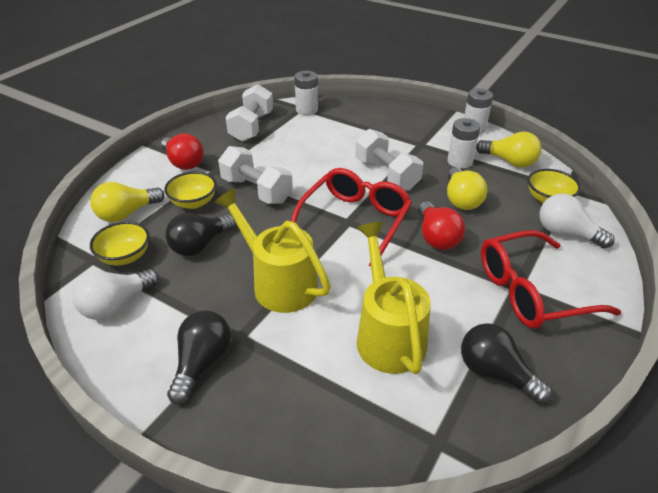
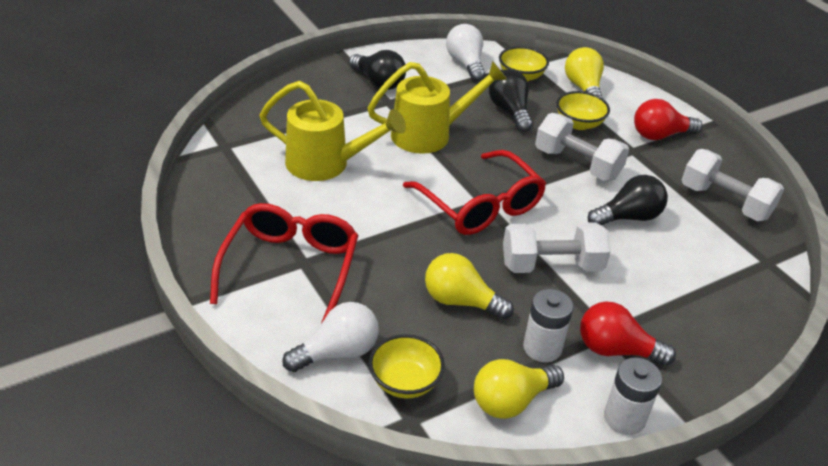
camera: 115 degrees right, 0 degrees up
white dumbbell [218,146,293,204] -> white dumbbell turned 60 degrees clockwise [535,113,629,181]
white battery [294,71,318,115] -> none
red light bulb [418,201,465,250] -> red light bulb moved to [580,301,676,366]
black light bulb [461,323,553,404] -> black light bulb moved to [588,175,668,225]

